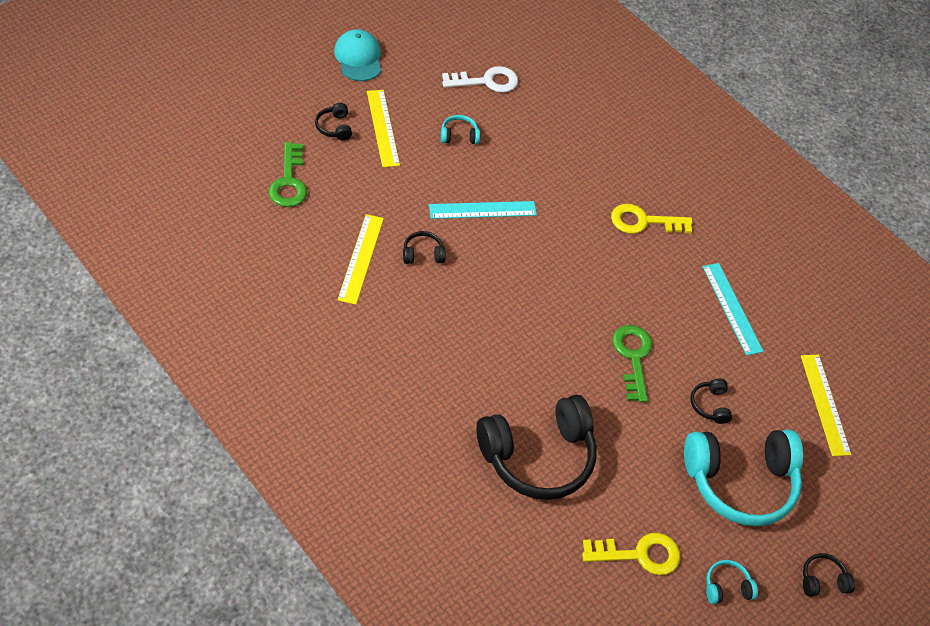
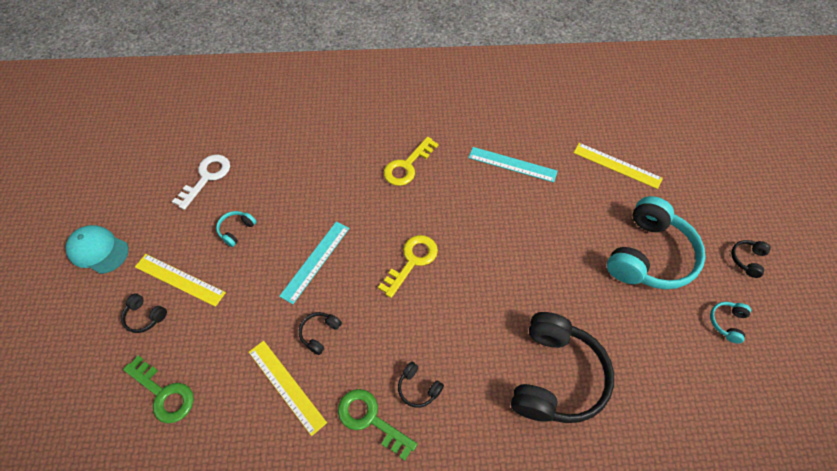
camera: 45 degrees left, 5 degrees up
yellow key [582,533,680,575] -> yellow key moved to [378,235,438,298]
green key [612,325,652,402] -> green key moved to [338,389,417,461]
black headphones [690,379,732,424] -> black headphones moved to [398,362,444,408]

